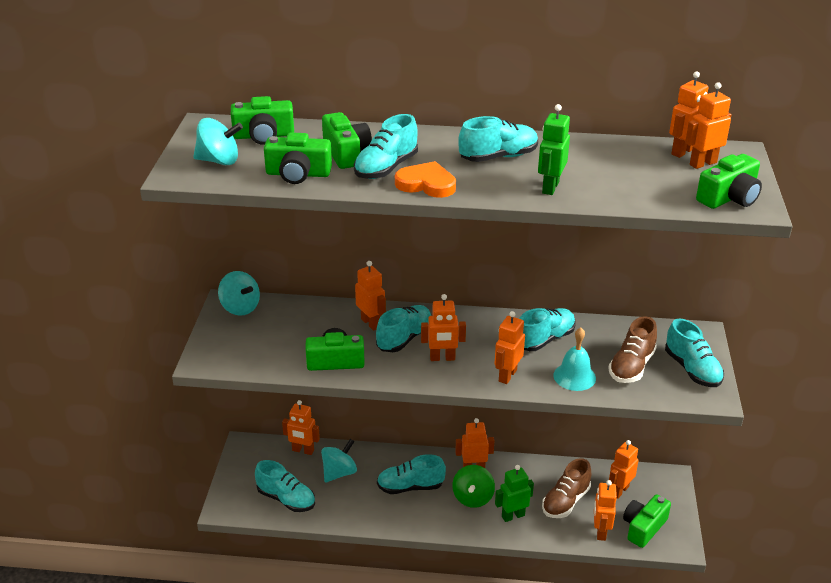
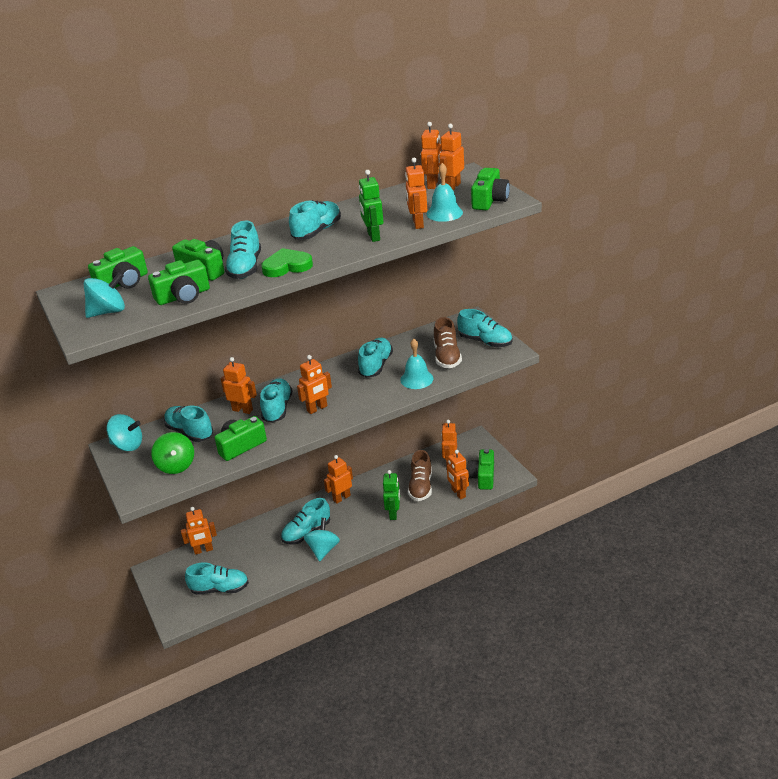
camera: 30 degrees left, 0 degrees up
turquoise spinning top [321,439,357,482] -> turquoise spinning top moved to [304,518,340,562]
orange heart [395,161,456,198] -> green heart [261,248,313,277]
green spinning top [452,465,495,508] -> green spinning top moved to [151,432,194,474]
orange robot [494,311,525,384] -> orange robot moved to [405,157,427,229]
green robot [495,465,534,522] -> green robot turned 150 degrees clockwise [383,470,400,520]
none -> turquoise shoe [164,406,213,442]
none -> turquoise bell [427,163,463,222]

